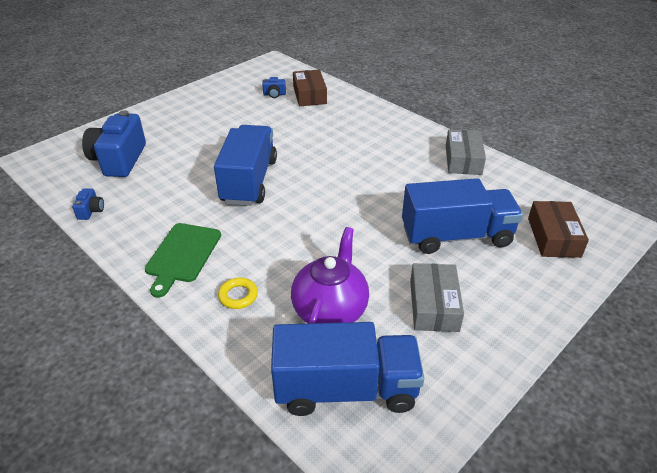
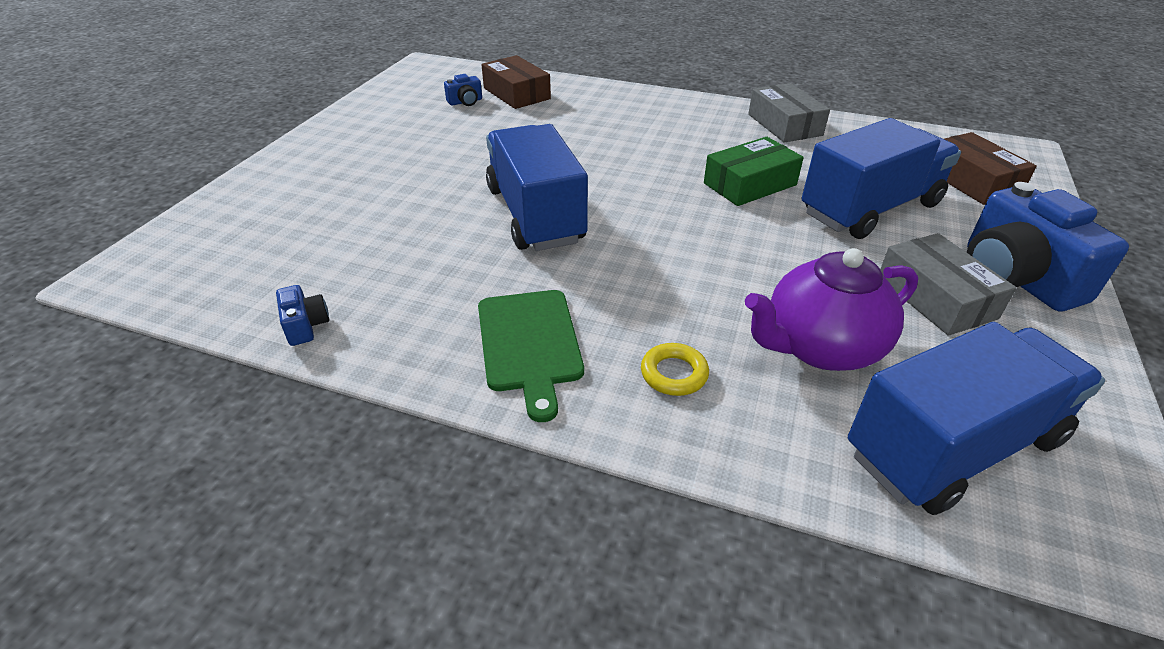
camera: 25 degrees left, 0 degrees up
blue camera [82,110,146,177] -> blue camera moved to [967,182,1129,311]
purple teapot [291,227,369,324] -> purple teapot turned 105 degrees counterclockwise [745,248,918,371]
none -> green box [704,137,804,206]

